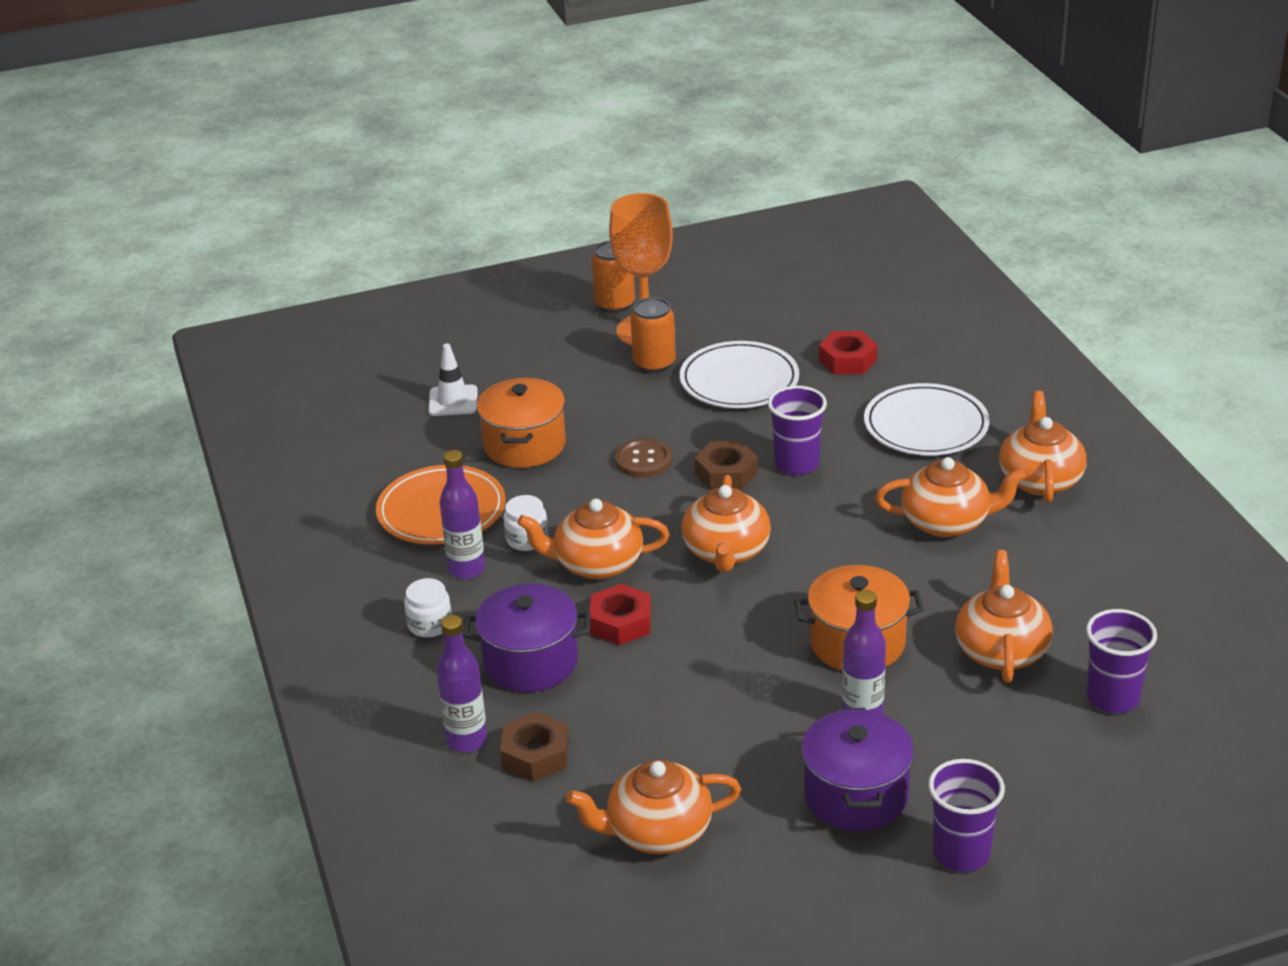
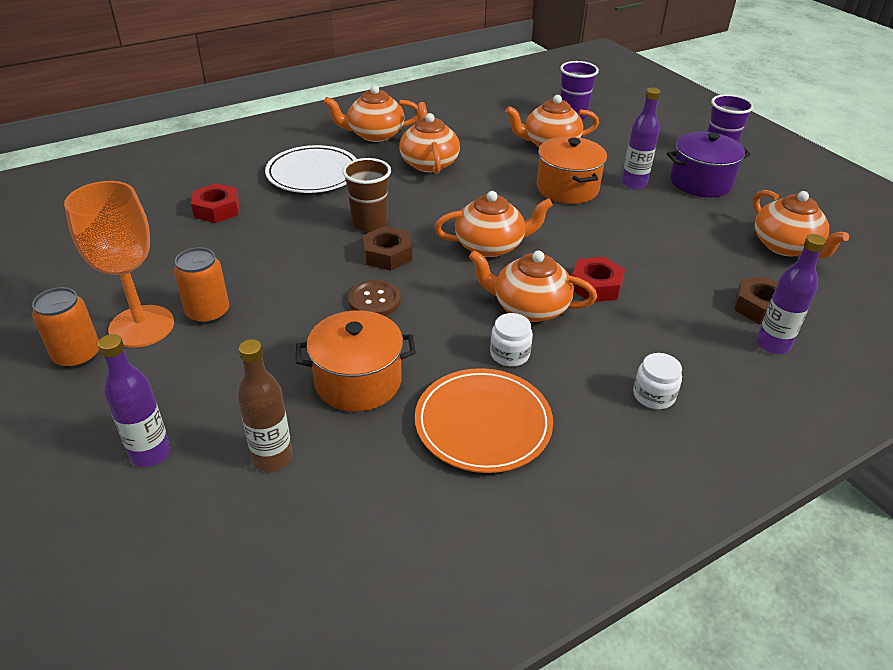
camera: 105 degrees left, 5 degrees up
white traffic cone [428,344,478,416] -> brown bottle [237,339,292,472]
purple bottle [440,450,485,579] -> purple bottle moved to [98,334,171,467]
purple pot [463,584,590,692] -> none
orange teapot [517,499,669,579] -> orange teapot turned 120 degrees clockwise [469,250,597,322]
white plate [680,341,799,408] -> none
purple cup [768,386,827,475] -> brown cup [342,158,391,232]

